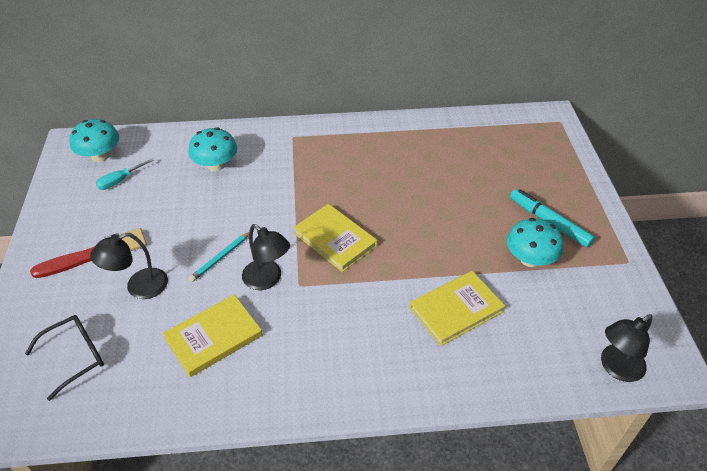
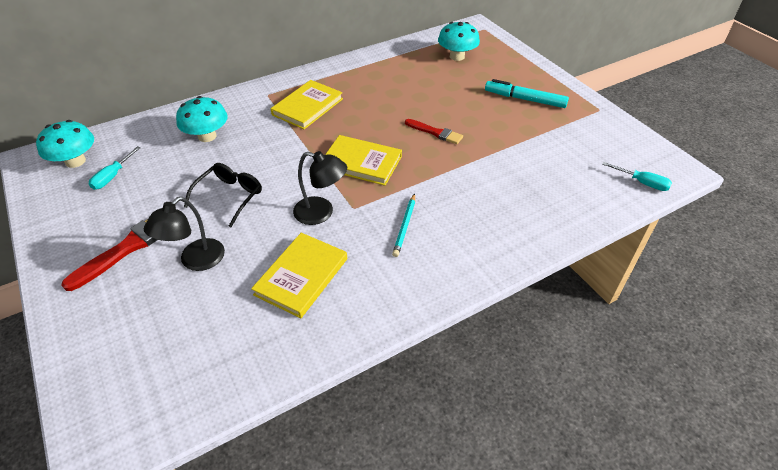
camera: 25 degrees left, 0 degrees up
black glasses [25,315,104,401] -> black glasses moved to [184,163,262,227]
turquoise pencil [189,232,249,282] -> turquoise pencil moved to [392,194,415,257]
yellow book [410,271,505,346] -> yellow book moved to [271,80,343,129]
turquoise mushroom [507,218,563,267] -> turquoise mushroom moved to [438,22,480,61]
black lamp [601,314,652,382] -> turquoise screwdriver [602,162,672,191]
none -> red brush [405,119,463,144]

